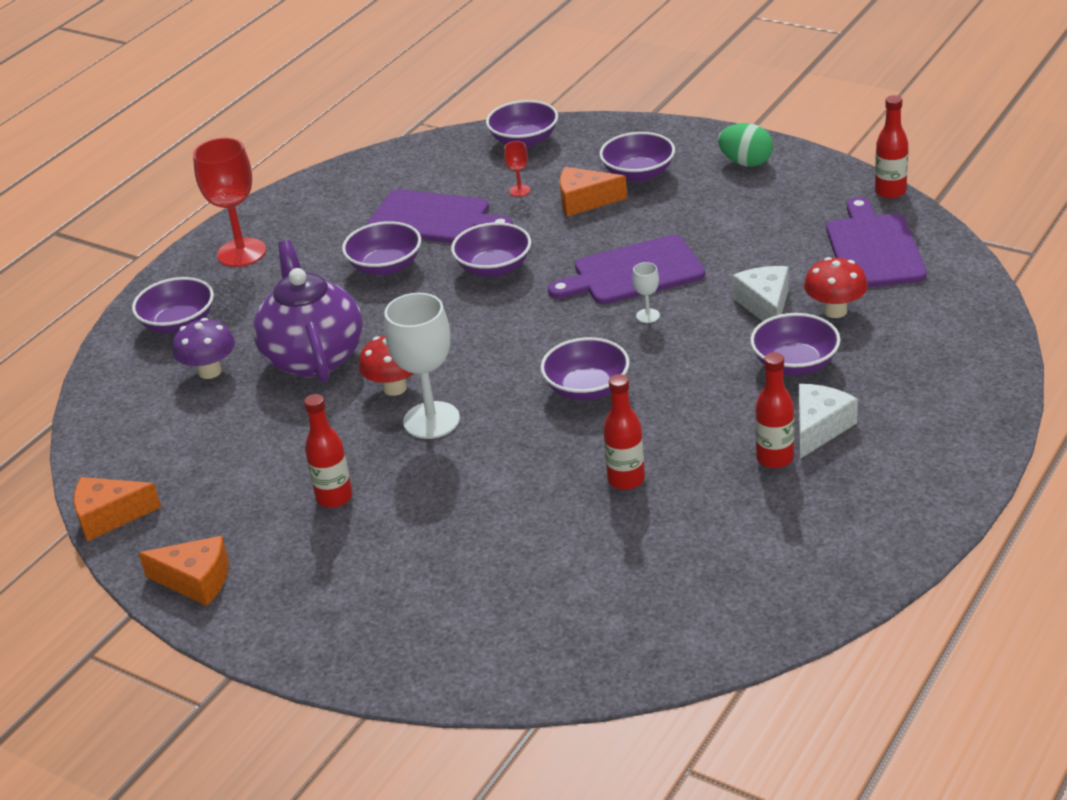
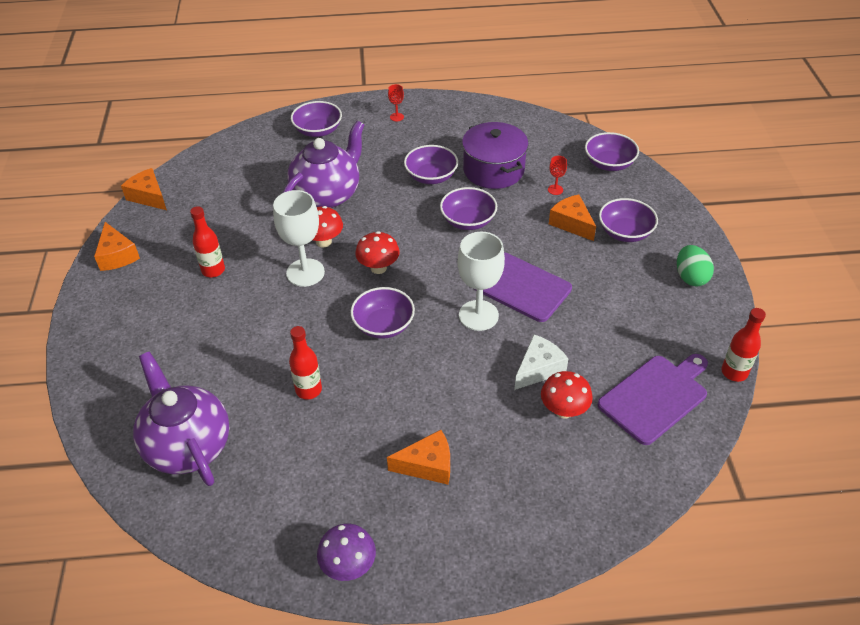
camera: 50 degrees right, 10 degrees up
purple mushroom [173,318,235,379] -> purple mushroom moved to [317,524,376,581]
red goblet [193,138,266,267] -> red goblet [388,84,404,122], size x0.44
purple cutting board [366,189,513,243] -> purple pot [462,122,529,189]
white goblet [632,262,660,323] -> white goblet [458,232,505,331], size x2.26
purple bowl [750,313,840,375] -> none
red bottle [755,352,794,468] -> none
white cheese [799,384,858,459] -> orange cheese [387,430,450,485]
none -> purple teapot [133,352,229,486]
none -> red mushroom [355,231,400,274]

